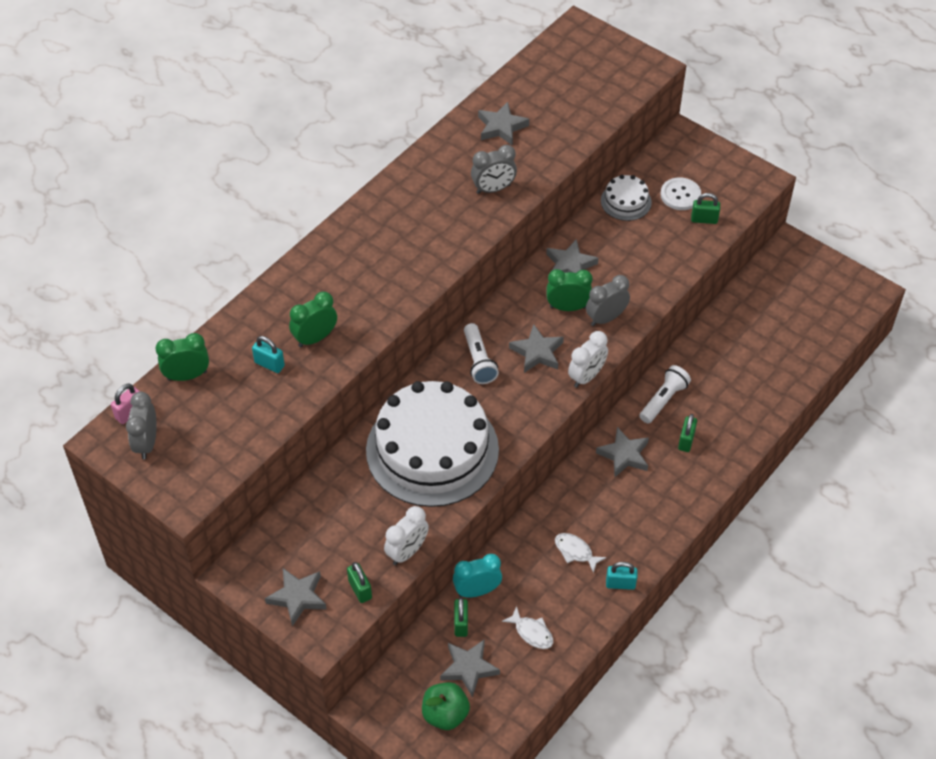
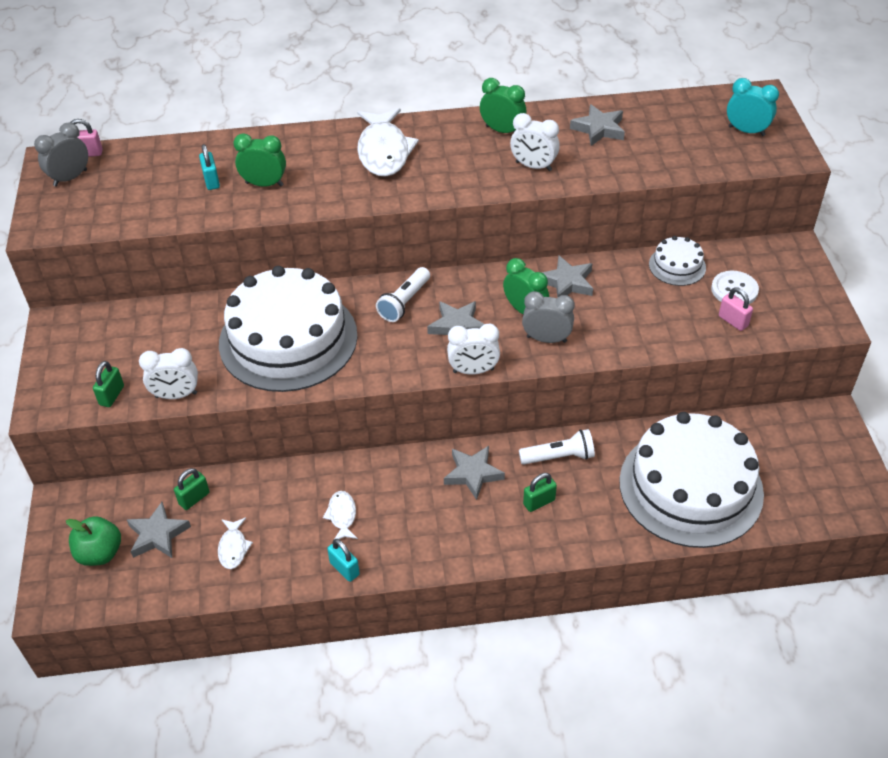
camera: 45 degrees right, 5 degrees down
green clock [156,333,209,381] -> green clock moved to [480,78,526,133]
grey star [265,568,327,626] -> none
turquoise clock [453,554,502,597] -> turquoise clock moved to [727,78,779,136]
grey clock [471,145,517,194] -> white clock [510,113,560,171]
green padlock [691,193,720,224] -> pink padlock [719,287,753,331]
none -> white fish [357,108,419,177]
none -> white cake [619,412,764,548]

